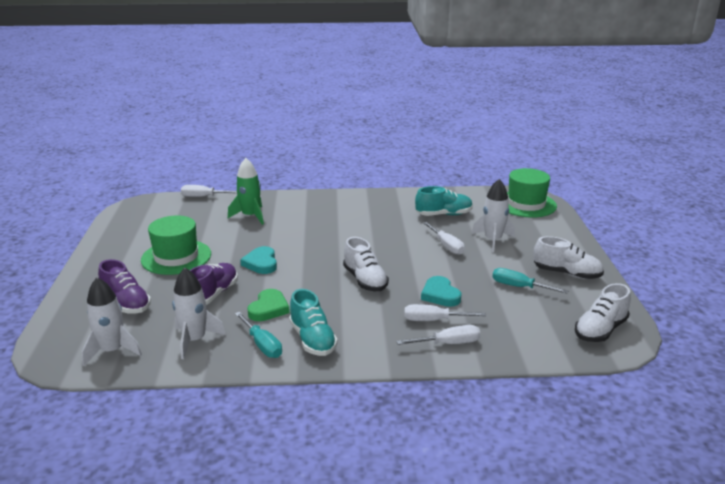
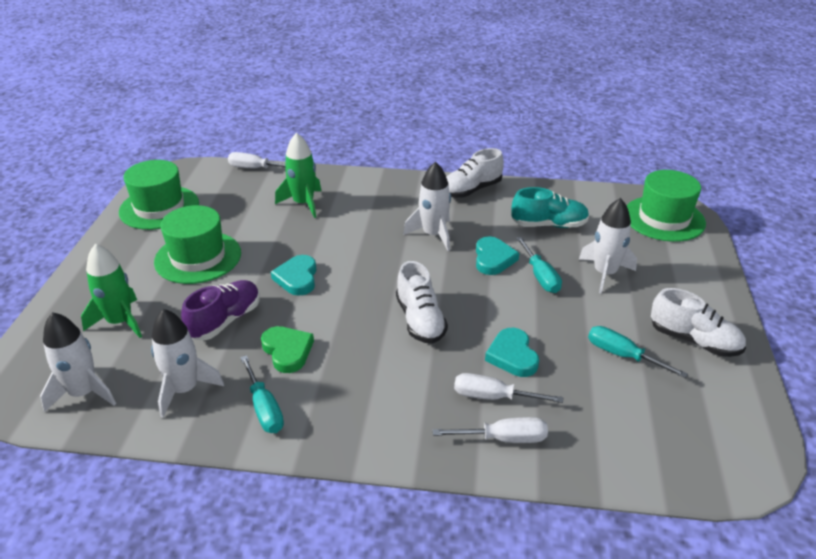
camera: 10 degrees right, 10 degrees up
purple shoe [98,259,151,314] -> green rocket [81,244,142,338]
green heart [247,289,290,321] -> green heart turned 60 degrees counterclockwise [261,326,314,373]
turquoise shoe [289,289,338,356] -> none
white screwdriver [423,222,465,255] -> turquoise screwdriver [516,237,562,293]
white shoe [575,283,631,342] -> white shoe moved to [446,148,504,198]
none -> green hat [119,160,199,230]
none -> white rocket [403,162,451,251]
none -> turquoise heart [476,236,519,275]

